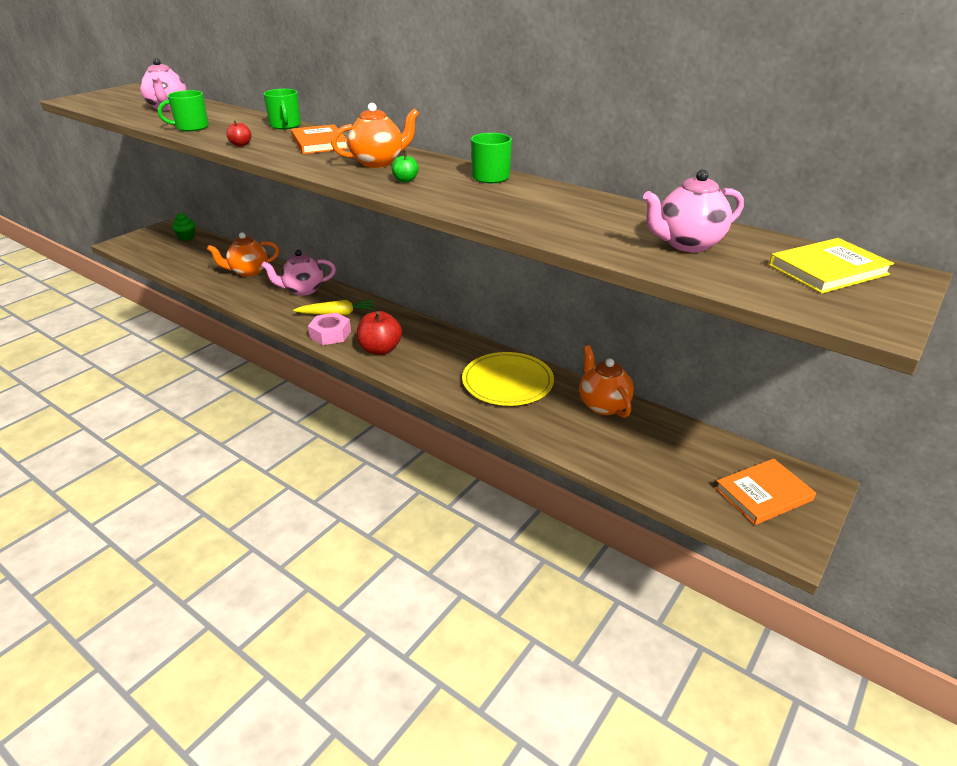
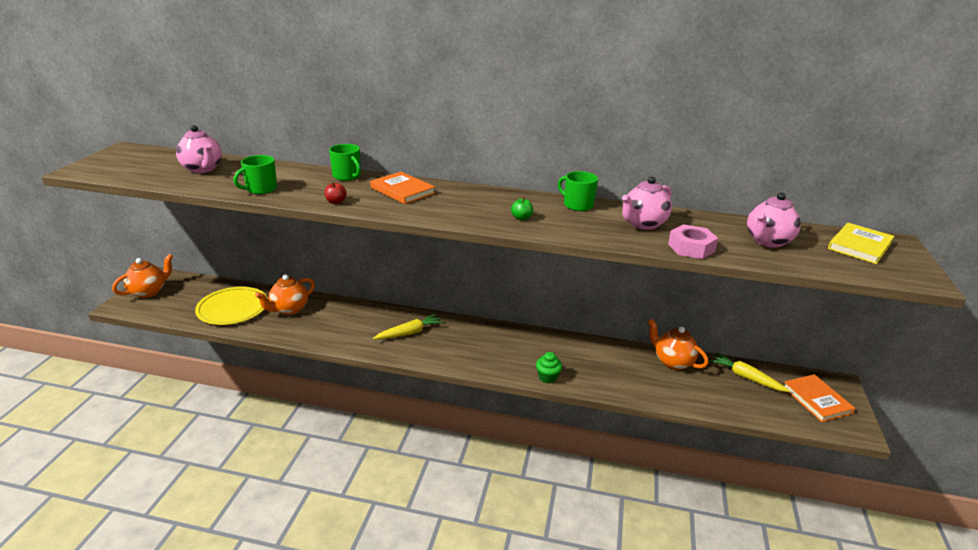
camera: 25 degrees left, 5 degrees down
green cupcake [172,213,195,241] -> green cupcake moved to [536,352,562,384]
pink teapot [261,250,336,296] -> pink teapot moved to [622,176,672,230]
pink nut [308,312,351,345] -> pink nut moved to [668,224,718,259]
orange teapot [331,103,419,168] -> orange teapot moved to [112,254,173,298]
red apple [357,311,402,355] -> none
yellow plate [462,352,554,406] -> yellow plate moved to [195,287,268,325]
orange book [715,459,816,525] -> orange book turned 60 degrees counterclockwise [784,374,855,422]
none -> yellow carrot [709,353,790,392]

